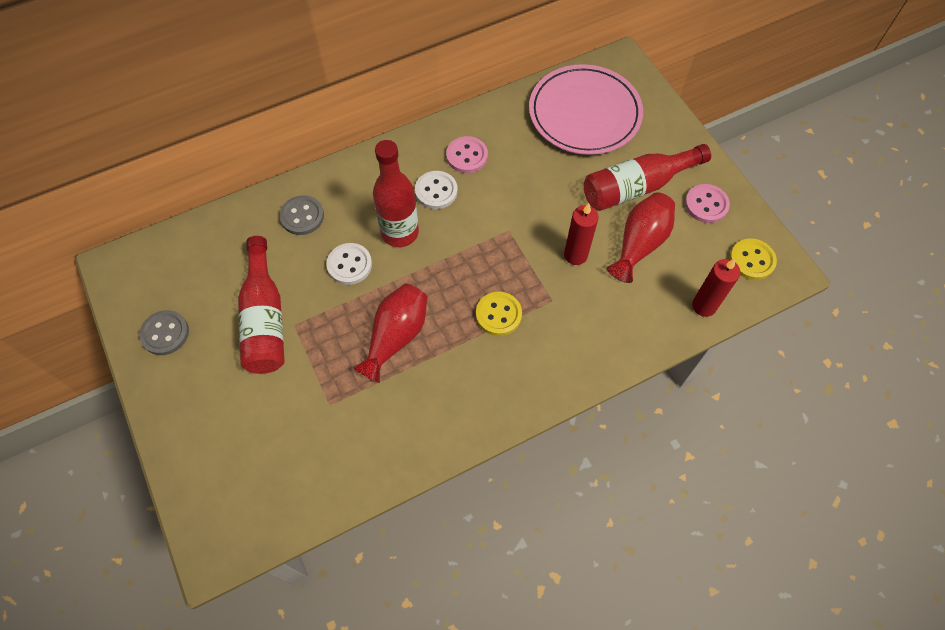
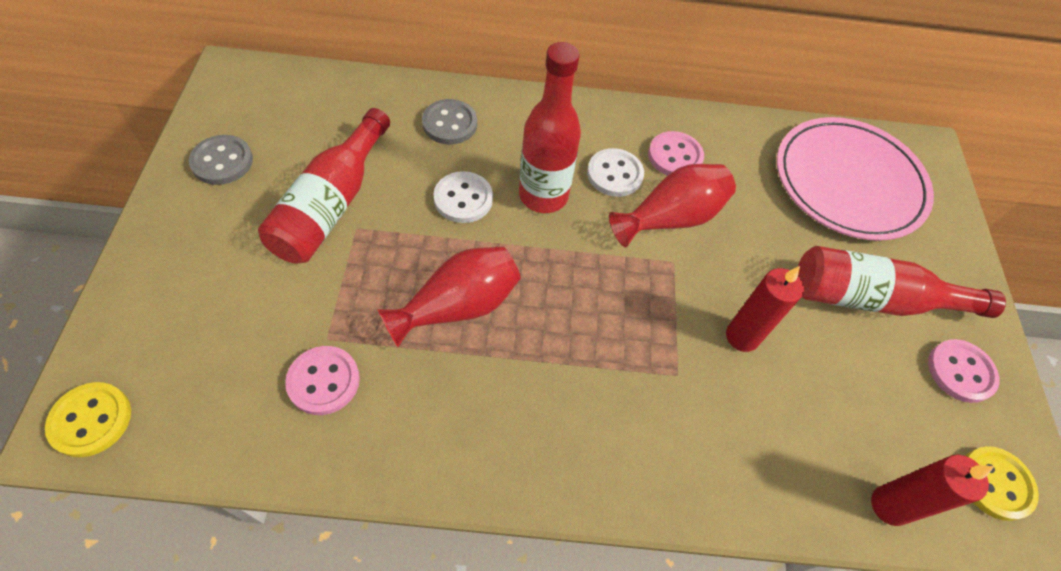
camera: 25 degrees right, 5 degrees down
yellow button [476,292,522,336] -> yellow button moved to [45,382,131,457]
red vase [607,192,675,283] -> red vase moved to [609,164,736,247]
none -> pink button [285,346,360,415]

